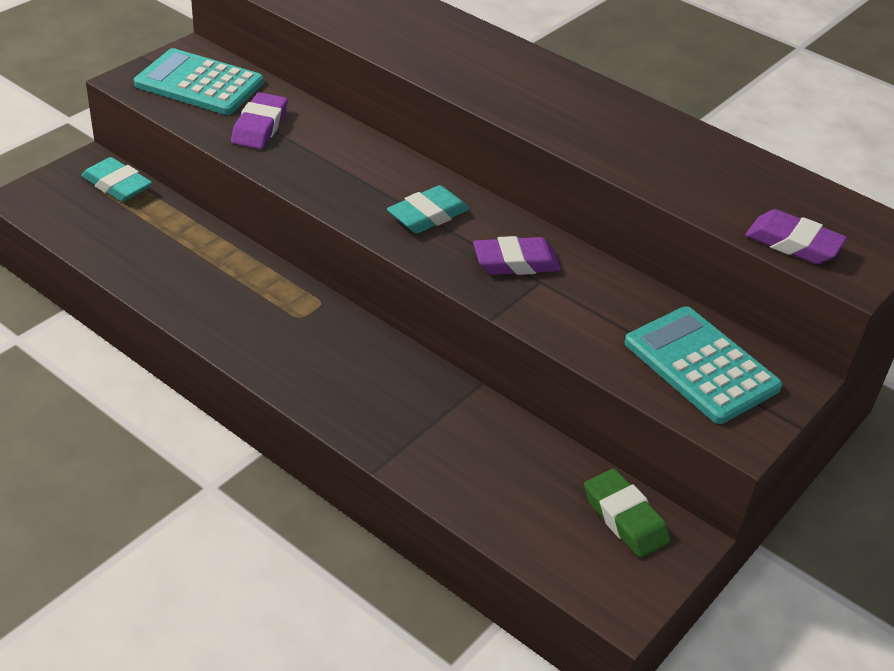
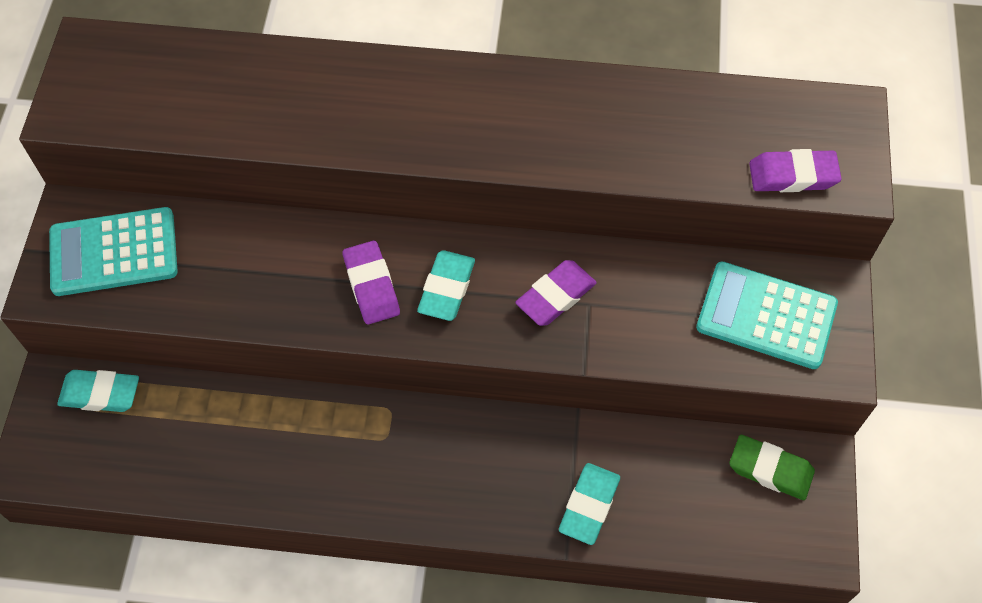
camera: 30 degrees left, 20 degrees up
purple eraser [231,92,288,149] -> purple eraser moved to [343,241,400,324]
none -> turquoise eraser [559,463,620,545]

